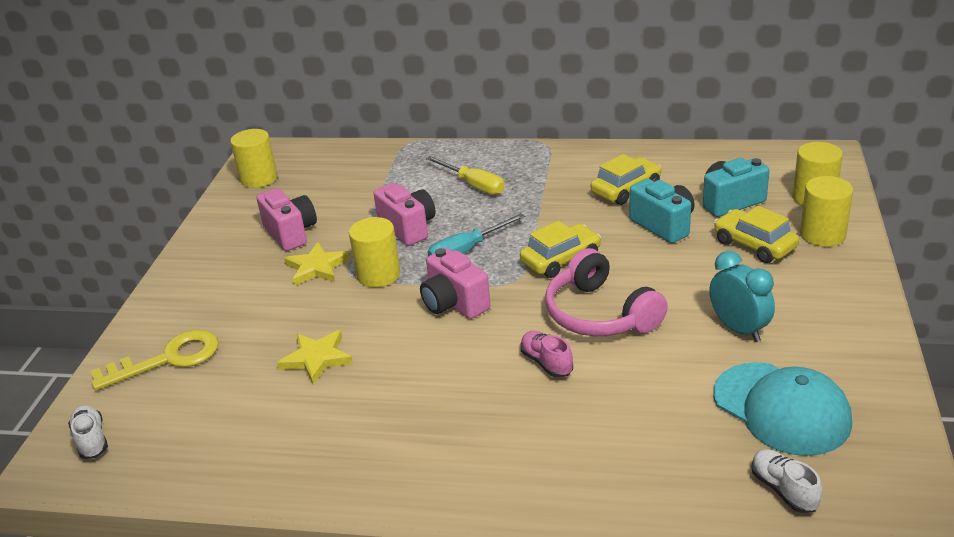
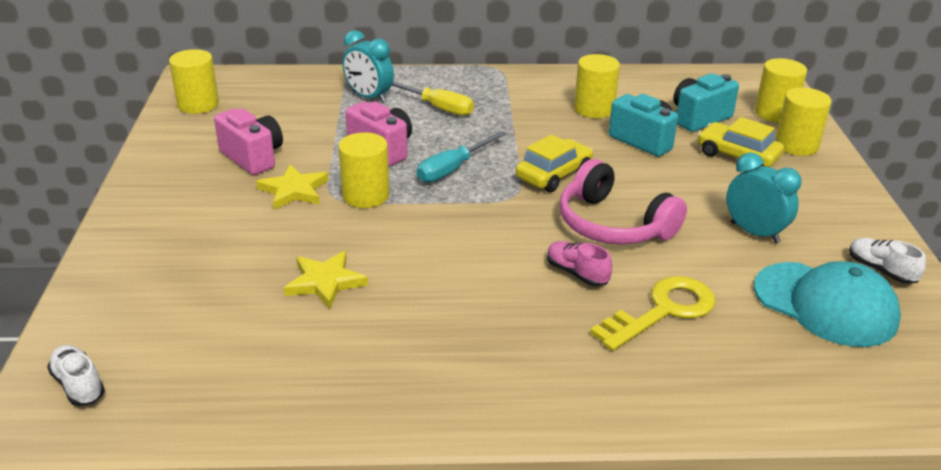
camera: 15 degrees left, 0 degrees up
yellow key [91,330,219,391] -> yellow key moved to [590,276,716,351]
pink camera [420,248,491,319] -> none
yellow car [591,154,661,205] -> yellow cylinder [574,54,620,118]
white shoe [751,449,822,513] -> white shoe moved to [849,238,926,284]
none -> turquoise clock [343,30,394,103]

